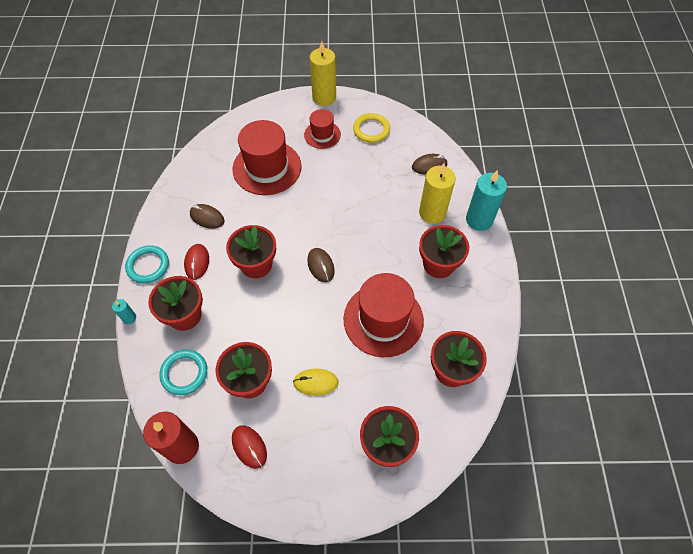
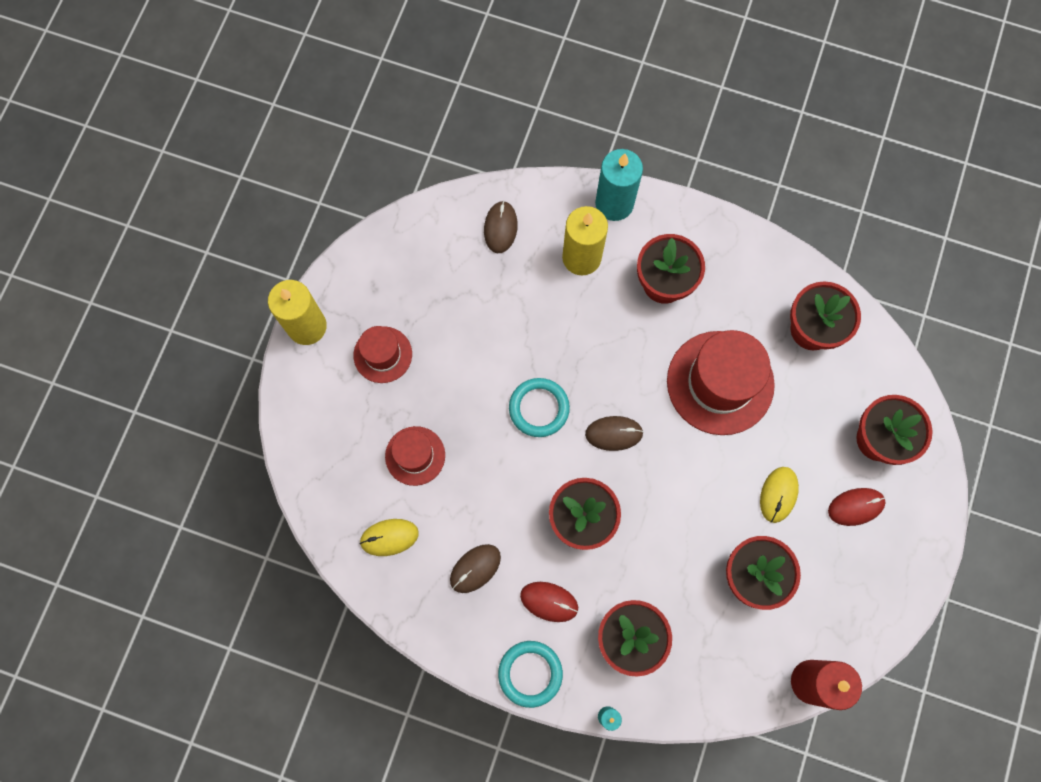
camera: 70 degrees left, 15 degrees up
turquoise ring [159,350,207,395] -> turquoise ring moved to [509,378,570,437]
red mouse [232,425,267,469] -> red mouse moved to [828,488,885,526]
red hat [233,120,302,195] -> red hat [385,426,445,486], size x0.55
yellow ring [353,113,390,143] -> none
none -> yellow mouse [360,519,419,556]

